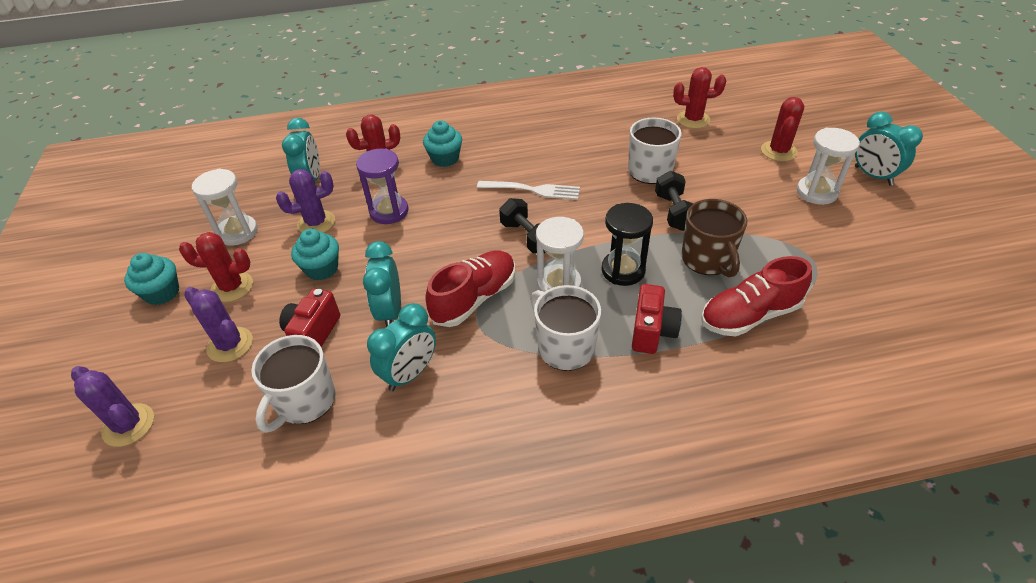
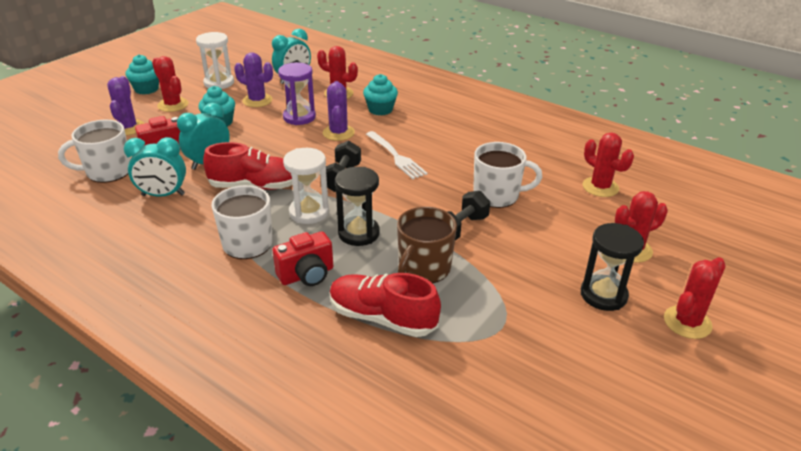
camera: 45 degrees right, 10 degrees down
purple cactus [71,366,154,447] -> purple cactus moved to [323,81,355,141]
white hourglass [797,128,860,205] -> black hourglass [581,223,644,311]
turquoise clock [855,111,923,186] -> red cactus [664,257,726,339]

